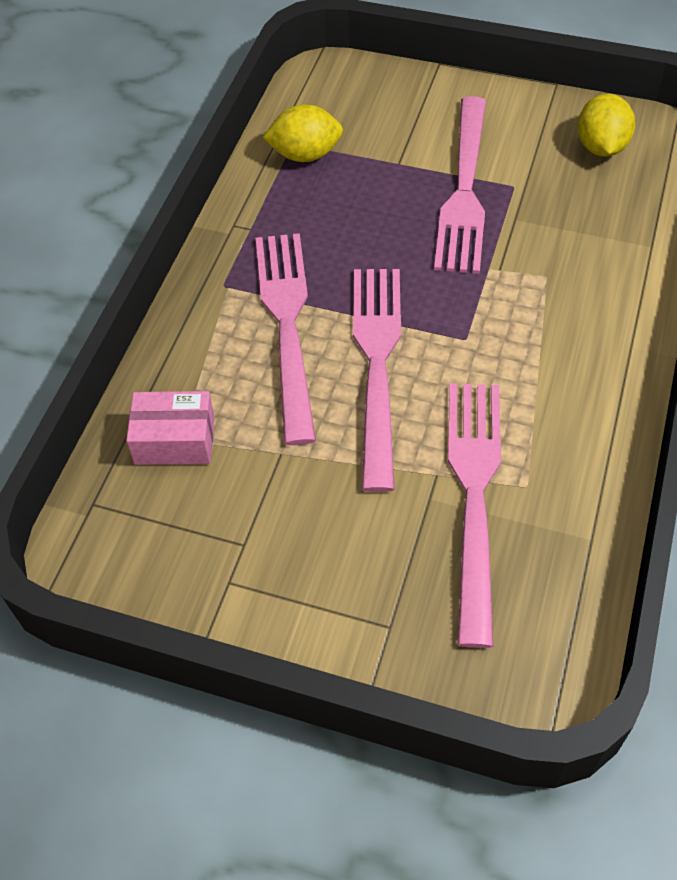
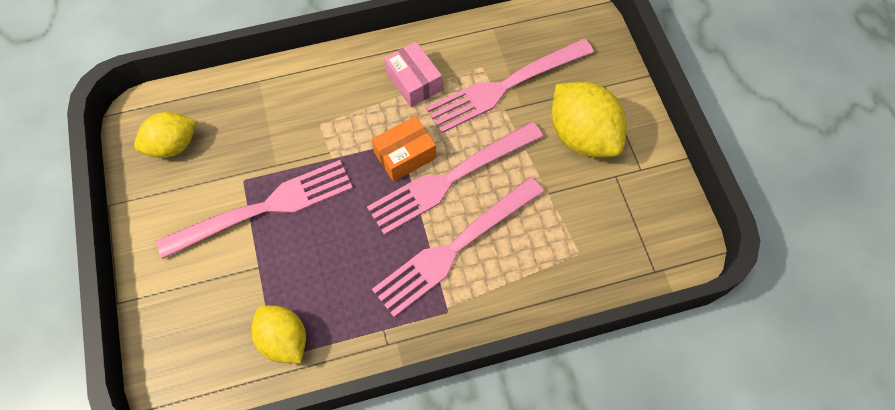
camera: 125 degrees left, 10 degrees up
pink box [126,391,215,465] -> pink box moved to [384,42,442,107]
none -> orange box [372,116,436,182]
none -> yellow lemon [552,82,626,157]

